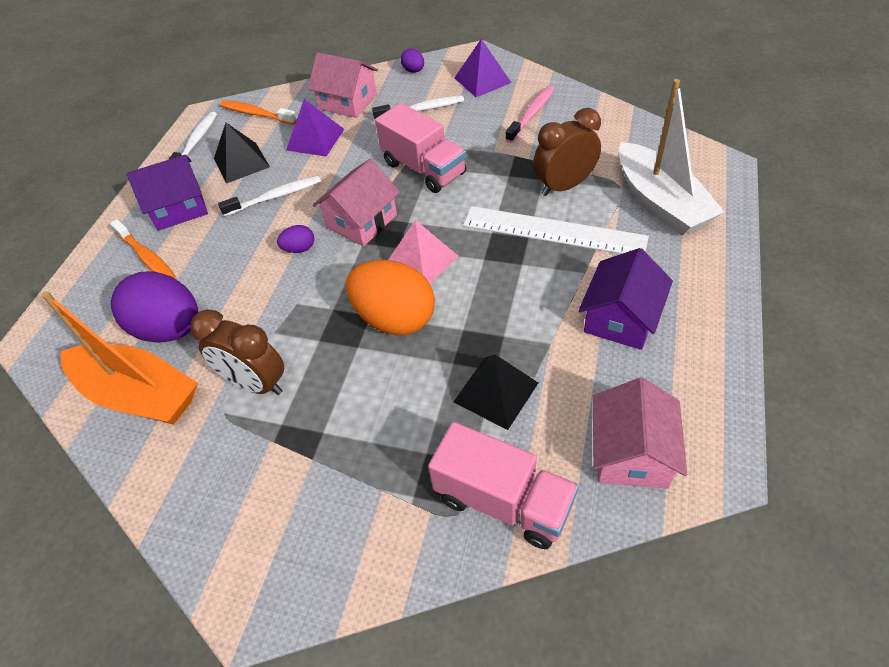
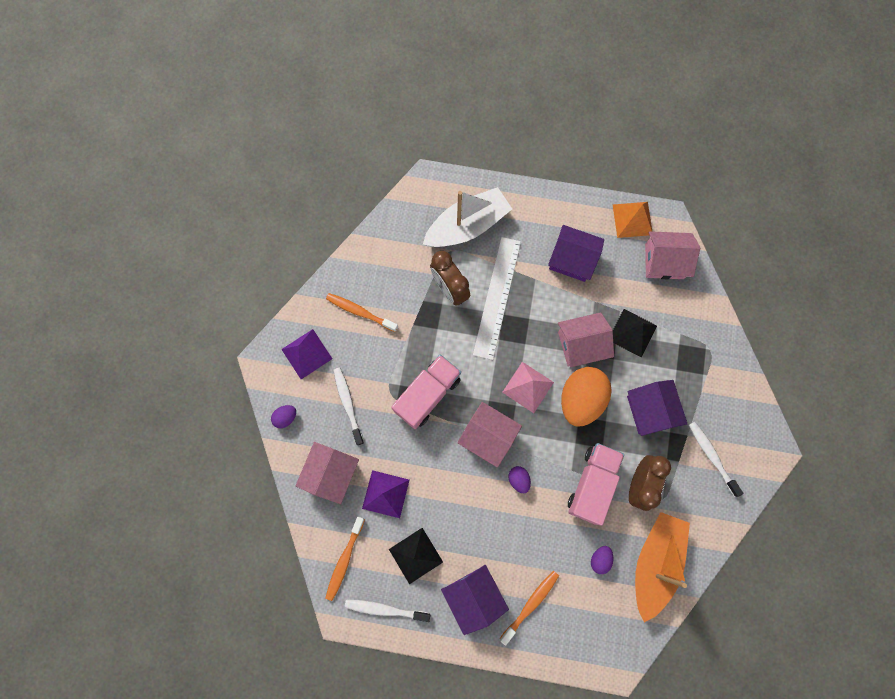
camera: 100 degrees left, 25 degrees up
purple egg [111,272,198,343] -> purple egg [591,546,613,574], size x0.44
white toothbrush [218,175,321,217] -> white toothbrush moved to [689,422,744,497]
pink truck [428,422,579,549] -> pink truck moved to [568,443,624,526]
pink toothbrush [505,86,554,143] -> orange toothbrush [326,293,398,332]
none -> pink house [558,312,614,367]
none -> orange pyramid [613,202,652,238]
none -> purple house [627,380,687,436]

